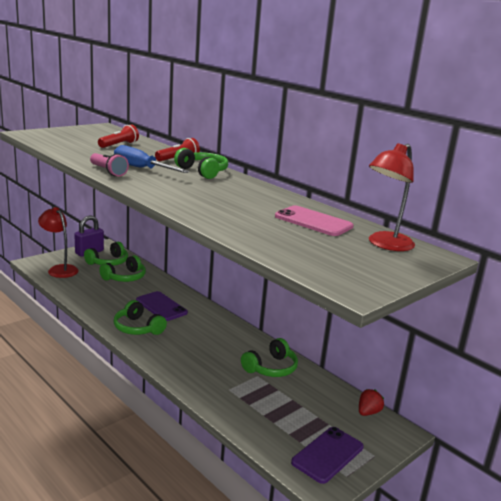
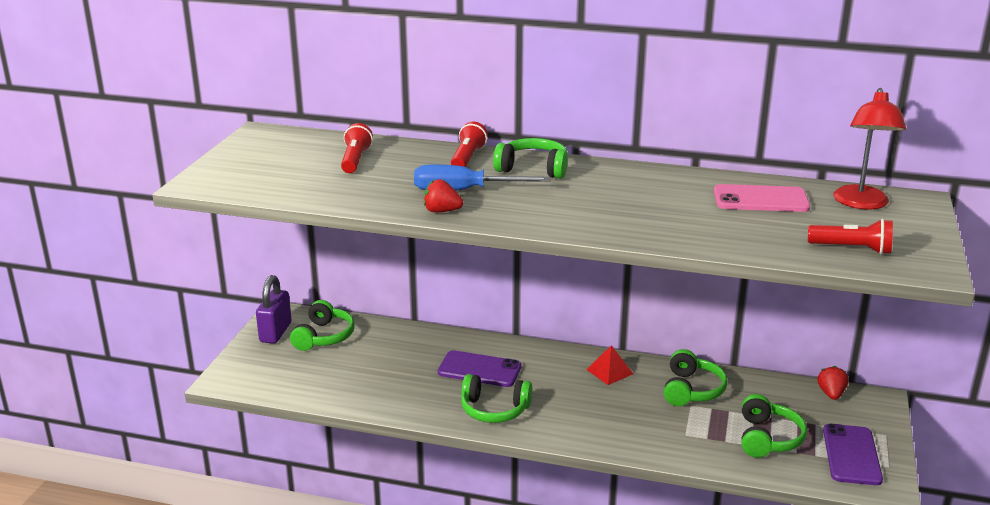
camera: 30 degrees left, 5 degrees up
red lamp [38,207,79,278] -> none
pink flashlight [90,153,129,176] -> red strawberry [424,179,463,213]
green headphones [99,255,146,282] -> green headphones moved to [741,394,807,458]
none -> red pyramid [586,345,633,385]
none -> red flashlight [808,219,893,254]

